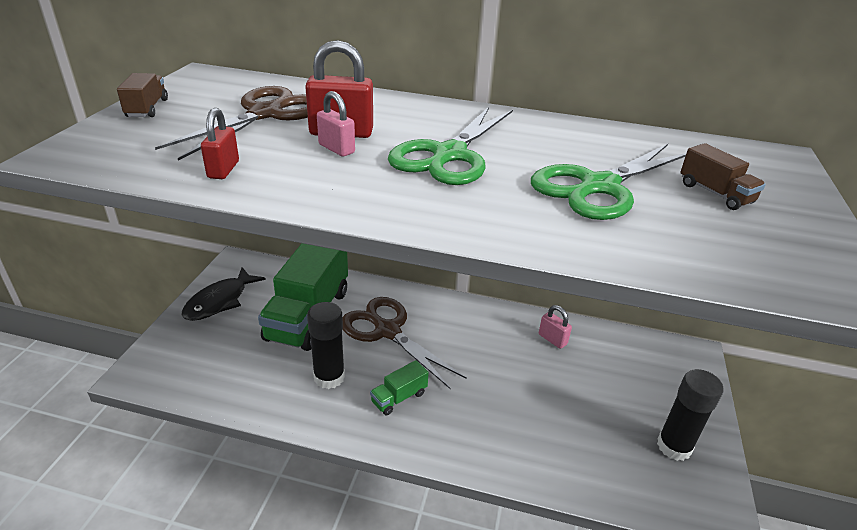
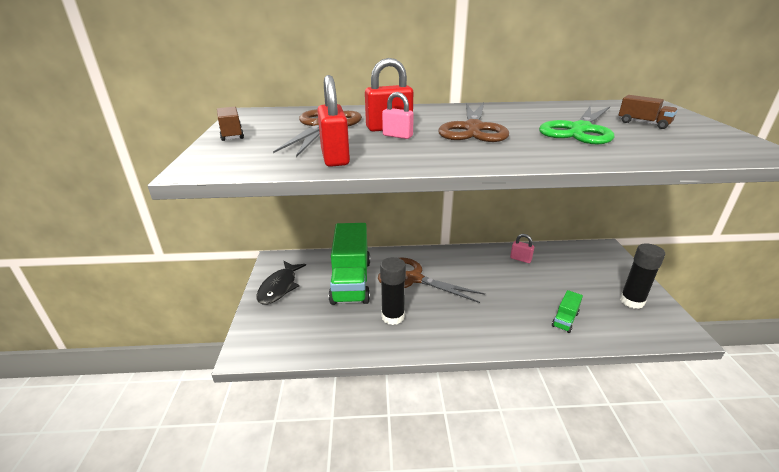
camera: 15 degrees left, 5 degrees down
red padlock [201,108,239,179] -> red padlock [317,75,350,167], size x1.61
green truck [370,360,429,415] -> green truck moved to [552,290,583,333]
green scissors [388,107,513,185] -> brown scissors [438,103,509,142]

